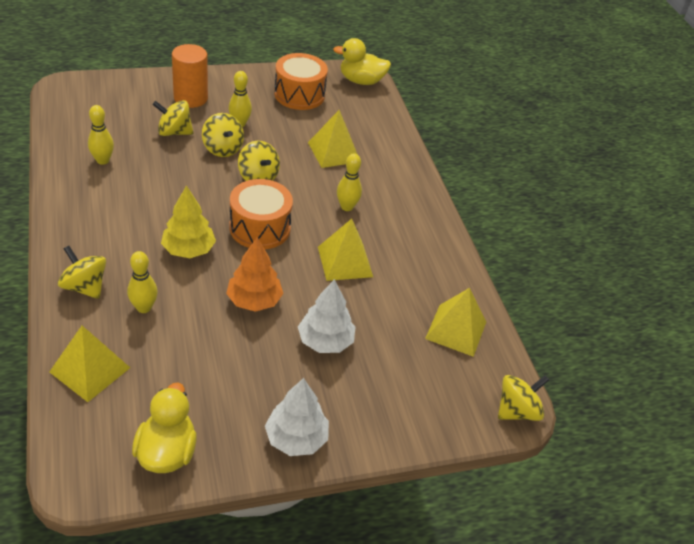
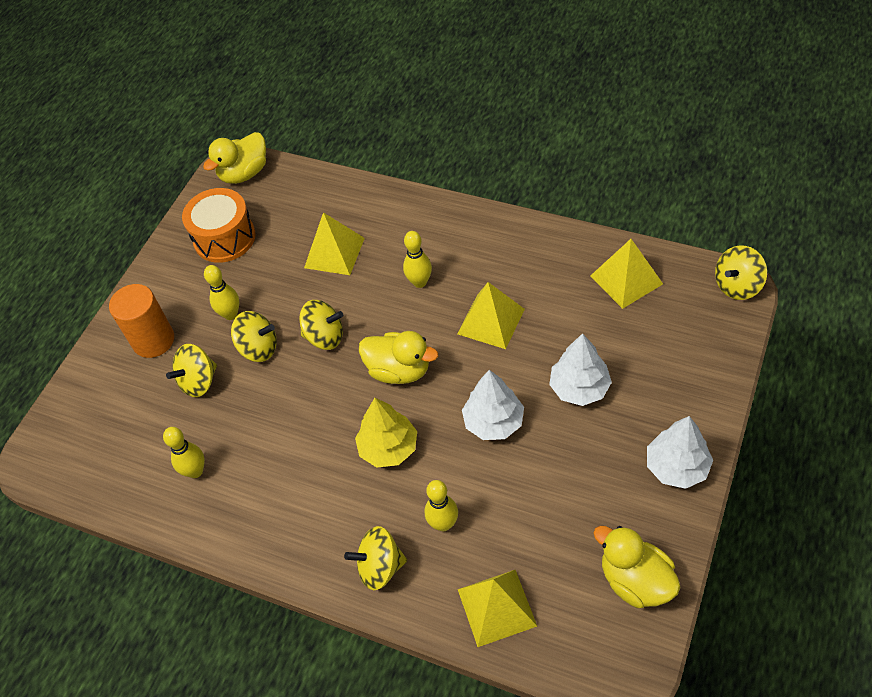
camera: 40 degrees left, 10 degrees up
orange tree [226,238,283,312] -> white tree [462,370,524,440]
orange drum [230,179,293,249] -> yellow duck [359,331,438,384]
yellow spinning top [498,375,549,421] -> yellow spinning top turned 135 degrees counterclockwise [715,245,767,300]

